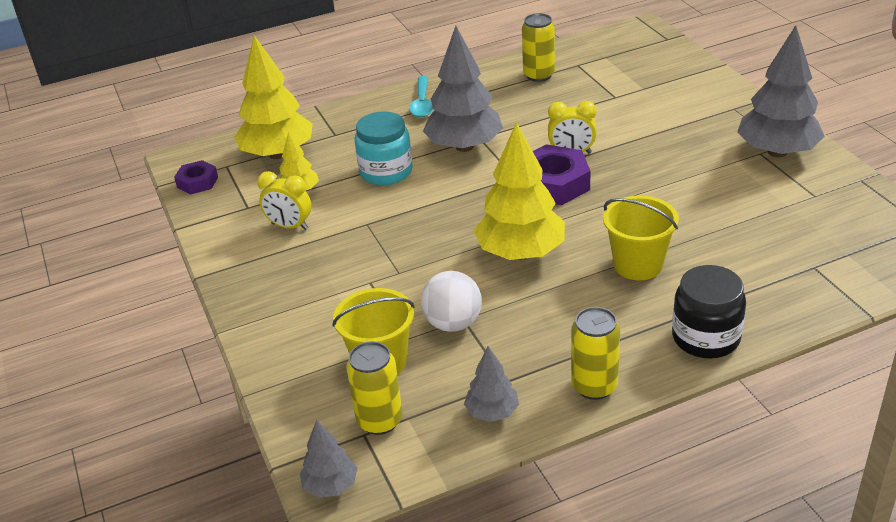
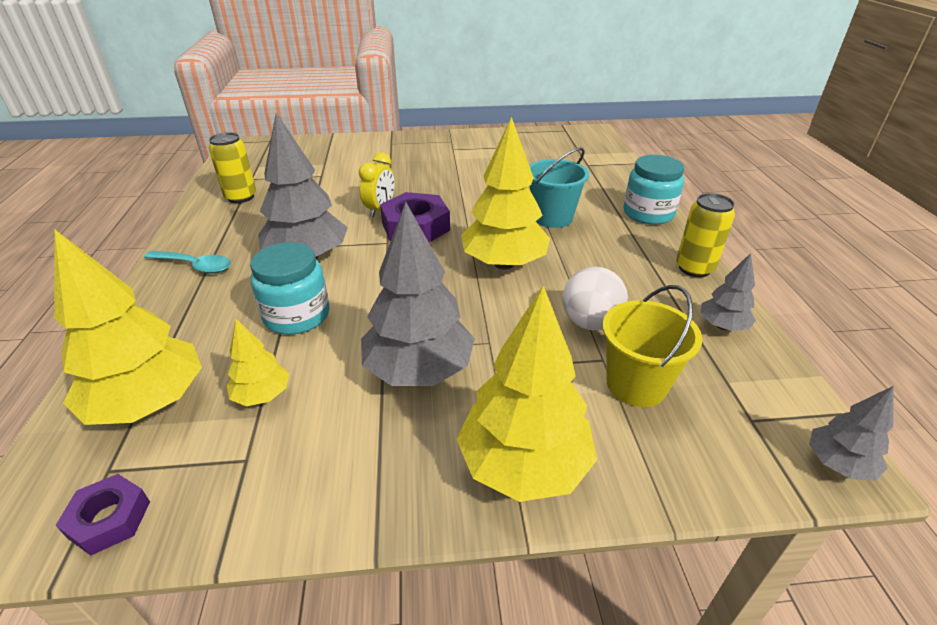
camera: 75 degrees left, 0 degrees up
yellow clock [257,171,311,230] -> none
yellow can [346,341,403,435] -> none
yellow bucket [603,196,679,280] -> turquoise bucket [529,147,589,228]
black jar [672,265,746,358] -> turquoise jar [624,155,684,225]
grey tree [737,25,825,157] -> grey tree moved to [361,202,475,386]
none -> yellow tree [456,286,597,502]

